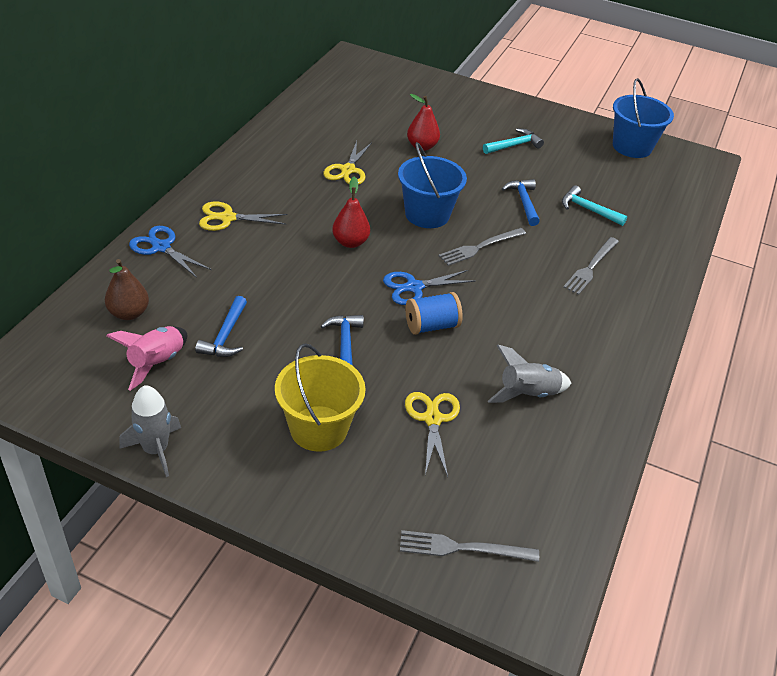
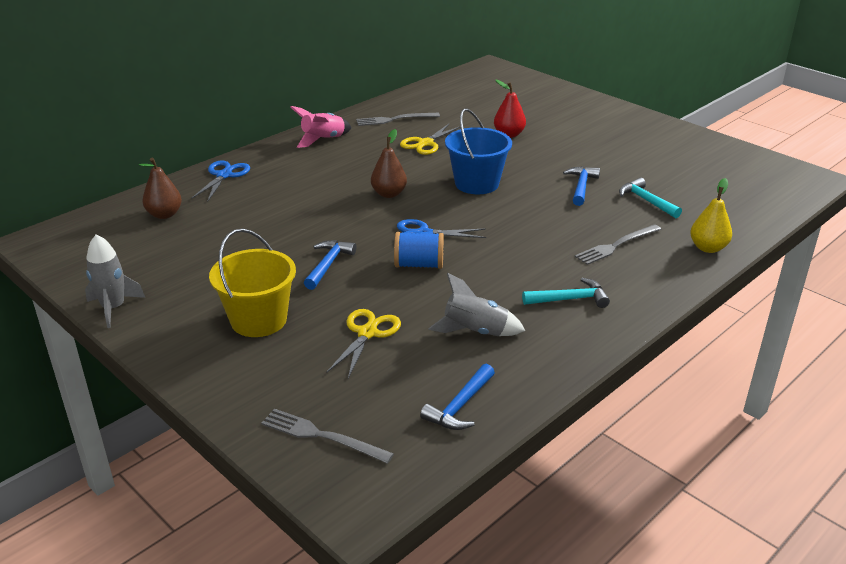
camera: 25 degrees right, 10 degrees down
pink rocket [106,326,187,391] -> pink rocket moved to [290,106,351,148]
blue scissors [129,226,211,278] -> blue scissors turned 45 degrees clockwise [191,160,250,202]
blue hammer [195,296,247,357] -> blue hammer moved to [420,364,495,430]
yellow scissors [199,202,288,231] -> none
red pear [332,177,370,248] -> brown pear [371,129,407,198]
grey fork [439,228,526,266] -> grey fork moved to [356,113,440,126]
turquoise hammer [483,128,544,154] -> turquoise hammer moved to [522,278,610,308]
blue bucket [613,78,674,158] -> none
none -> yellow pear [690,178,732,253]

